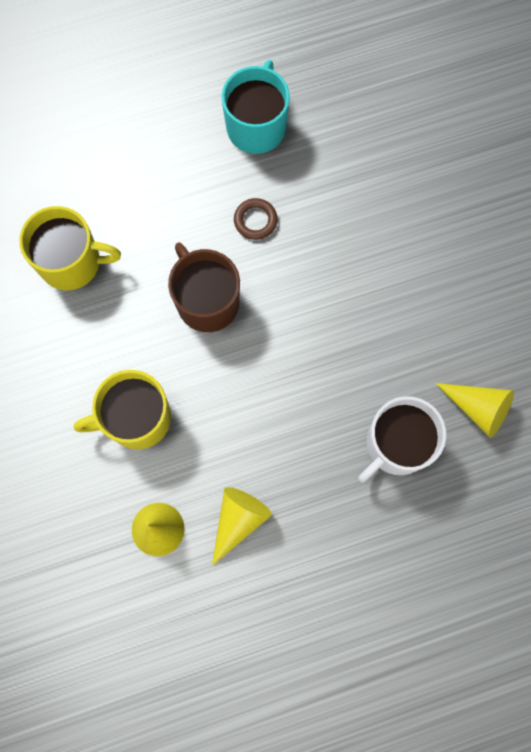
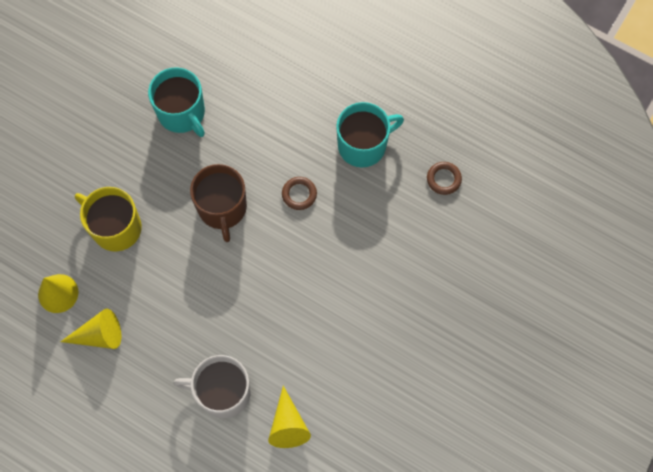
camera: 50 degrees right, 5 degrees down
yellow mug [19,206,121,290] -> turquoise mug [148,67,205,137]
brown mug [168,243,240,332] -> brown mug turned 150 degrees clockwise [190,164,247,242]
none -> brown ring [427,162,462,195]

